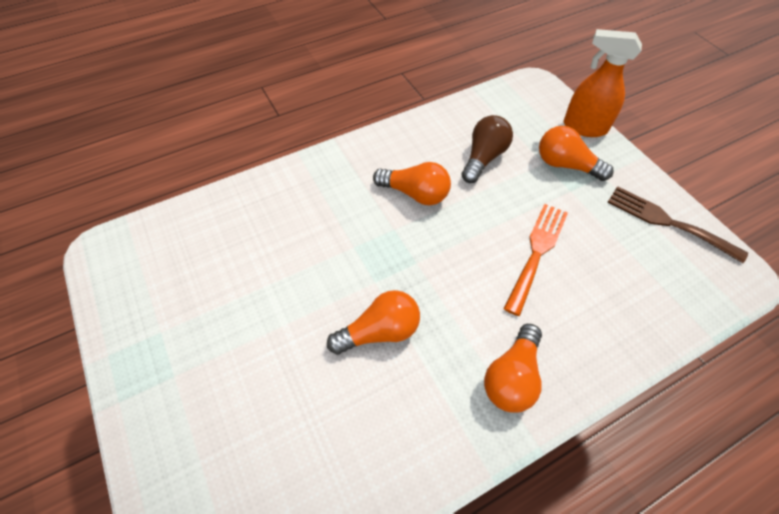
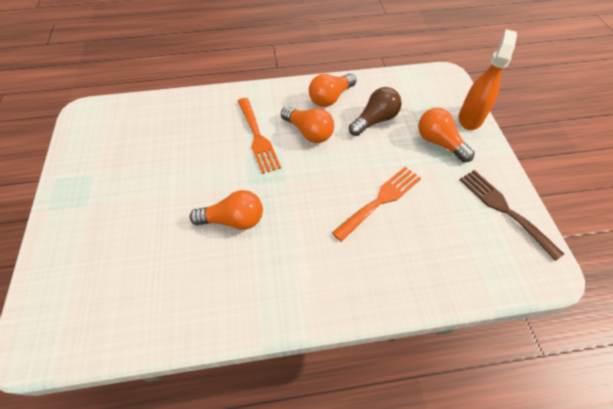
camera: 20 degrees right, 0 degrees up
orange light bulb [484,324,542,413] -> orange light bulb moved to [309,73,356,107]
orange spray bottle [564,29,642,137] -> orange spray bottle turned 75 degrees clockwise [459,29,517,130]
none -> orange fork [238,98,281,174]

